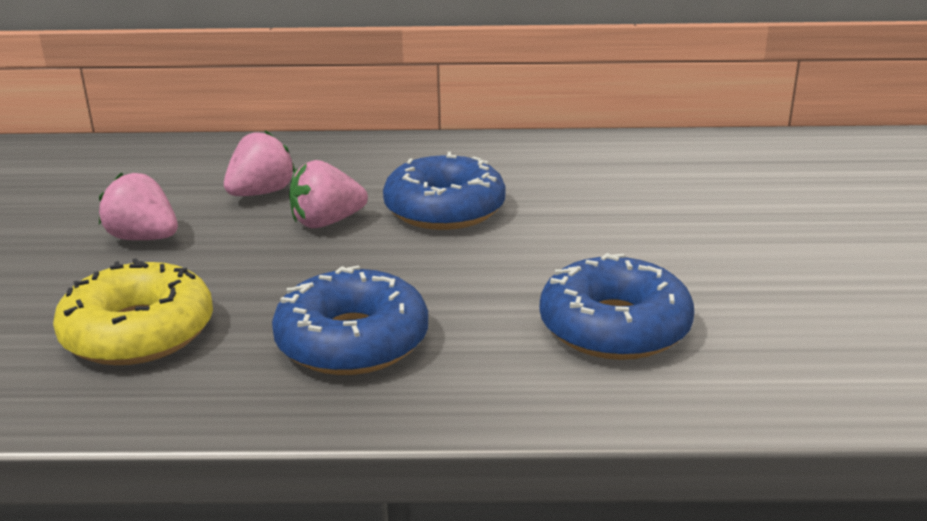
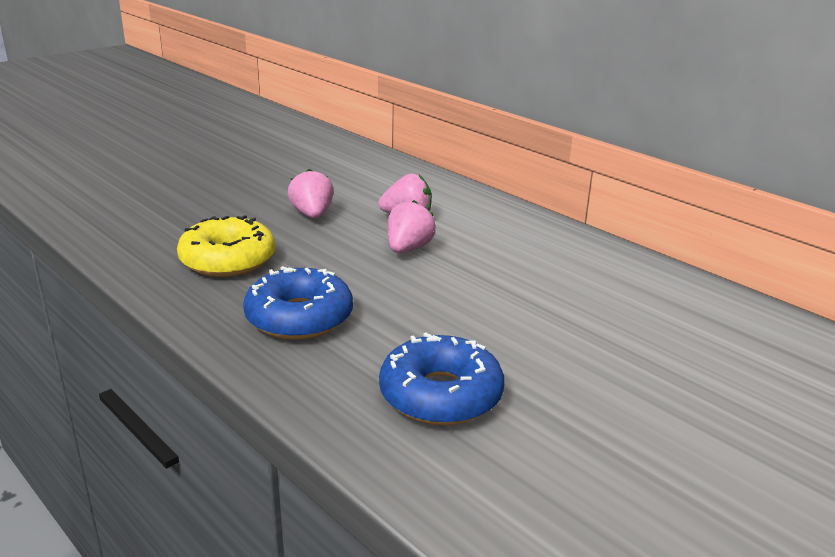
camera: 45 degrees right, 0 degrees up
pink strawberry [289,160,368,228] -> pink strawberry turned 90 degrees clockwise [387,200,436,253]
blue donut [383,152,506,230] -> none

